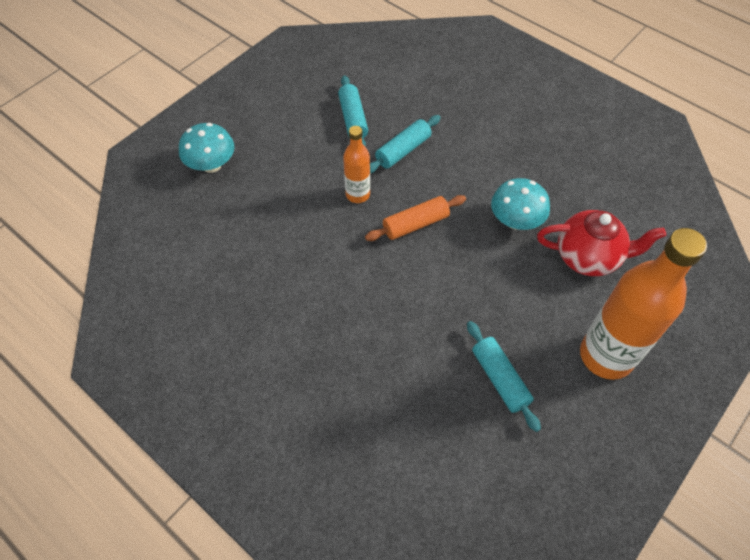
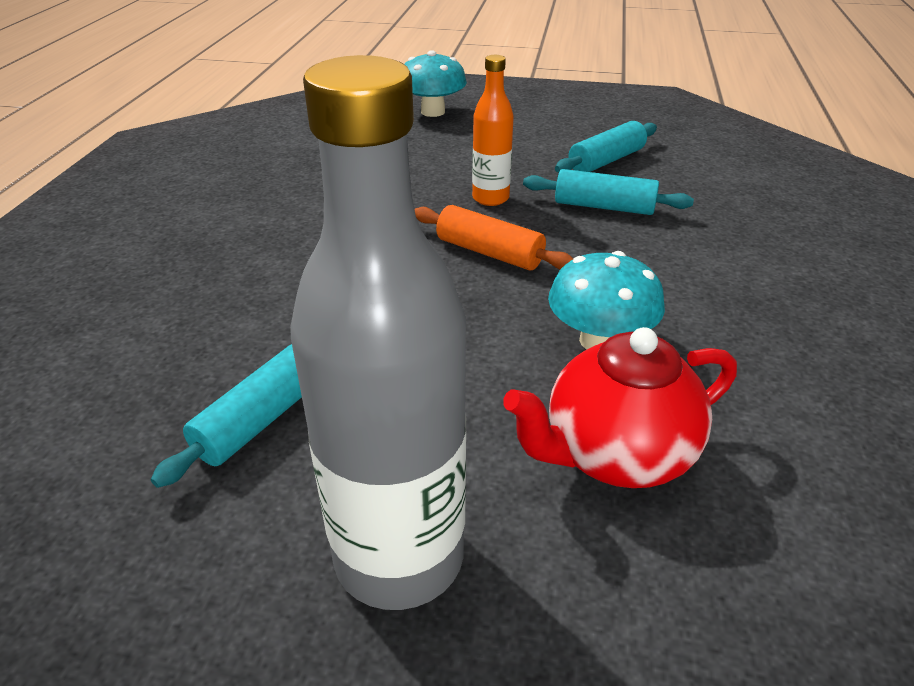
camera: 60 degrees right, 20 degrees down
red teapot [537,210,666,276] -> red teapot turned 90 degrees clockwise [503,327,737,488]
orange bottle [580,228,707,380] -> grey bottle [290,55,466,610]

